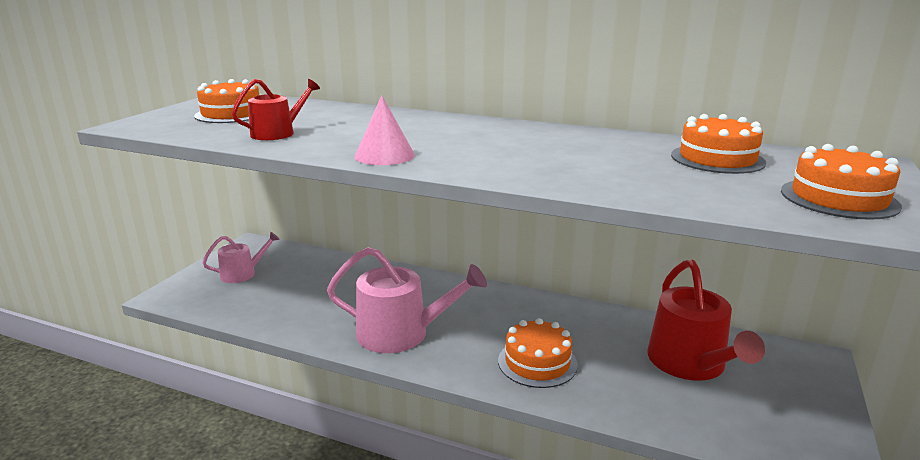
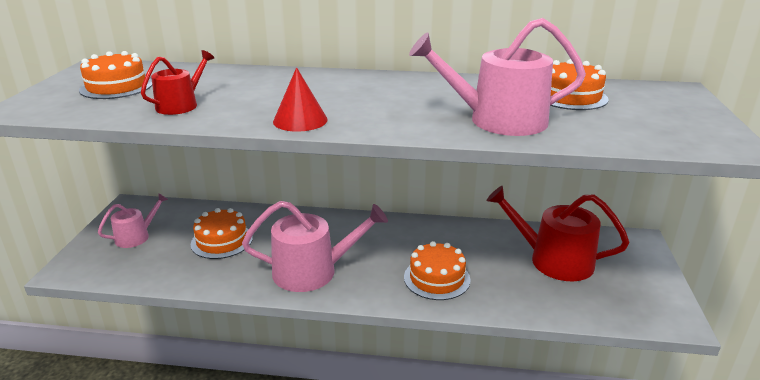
camera: 15 degrees left, 5 degrees up
pink cone [355,95,415,165] -> red cone [273,67,328,132]
red watering can [647,260,765,381] -> red watering can turned 135 degrees clockwise [486,186,629,281]
orange cake [781,144,902,220] -> orange cake moved to [191,208,253,259]
none -> pink watering can [409,18,586,136]

